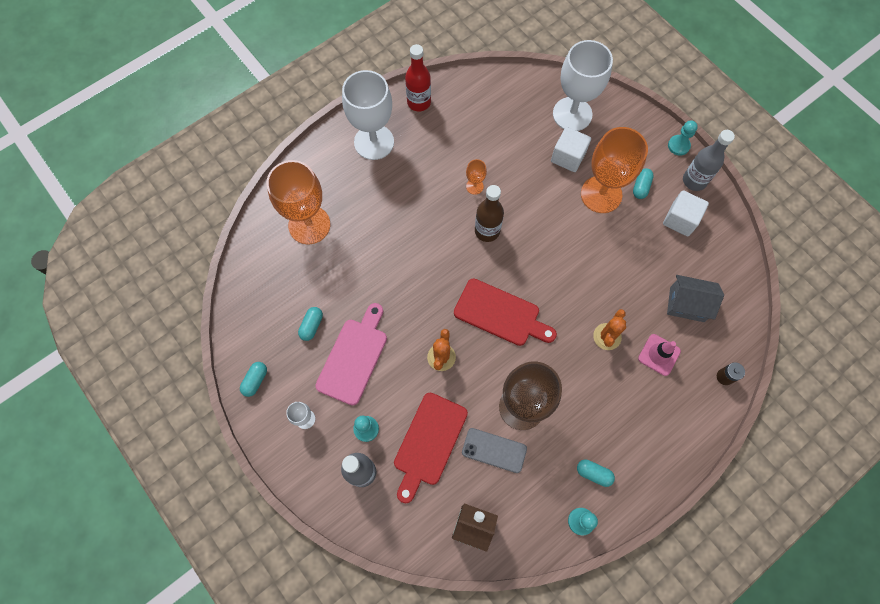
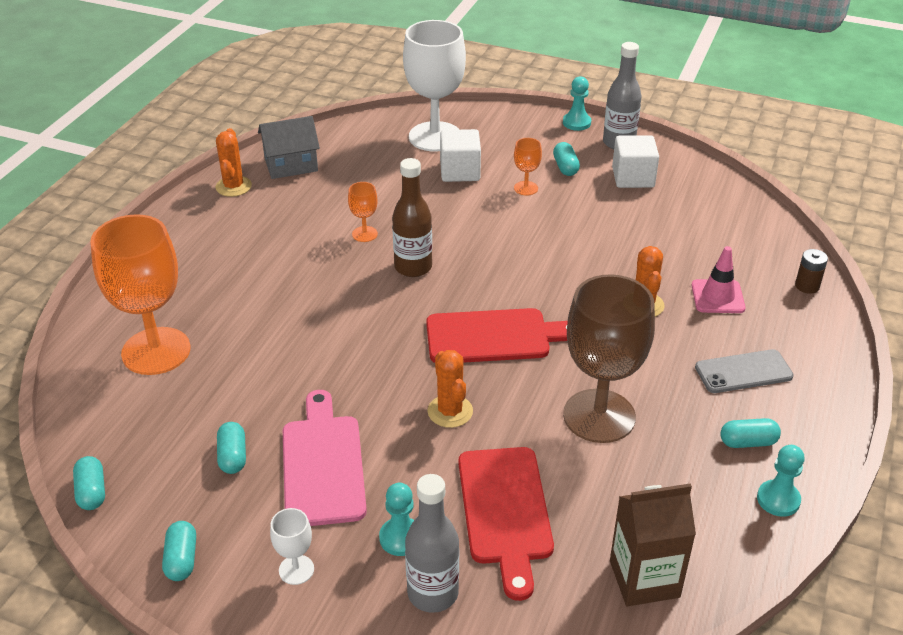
camera: 30 degrees left, 30 degrees down
white goblet [342,70,394,160] -> none
red bottle [405,44,431,112] -> orange cactus [216,128,252,197]
grey phone [462,428,527,473] -> grey phone moved to [695,349,794,393]
orange goblet [581,127,648,213] -> orange goblet [514,138,542,195], size x0.43
grey house [667,275,724,322] -> grey house moved to [258,116,320,179]
none -> turquoise capsule [73,456,105,510]

